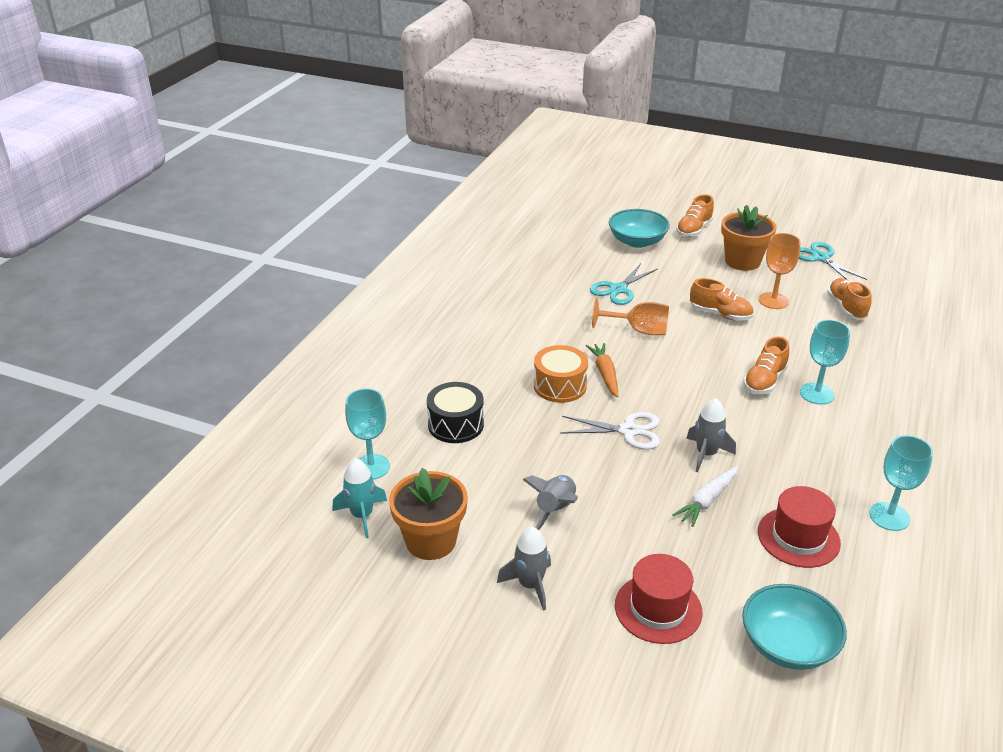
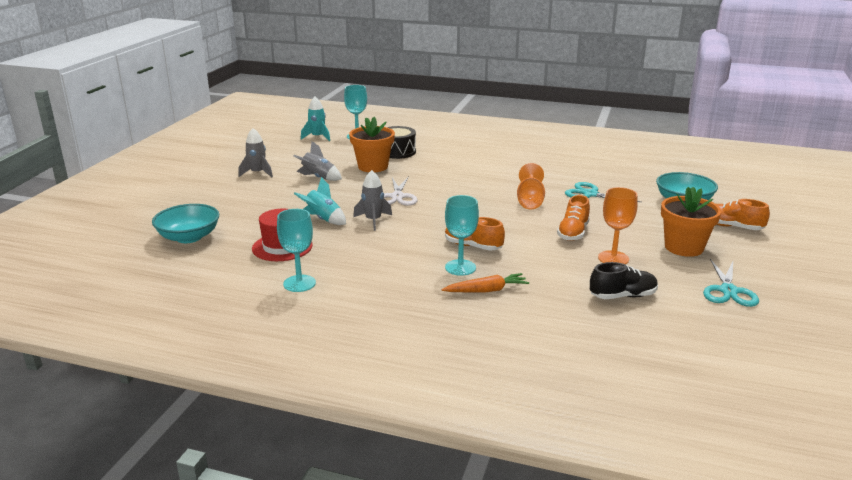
camera: 85 degrees right, 10 degrees down
orange flower pot [389,468,468,560] -> orange flower pot moved to [349,117,395,172]
orange drum [534,345,588,403] -> none
orange carrot [586,343,618,397] -> orange carrot moved to [442,273,529,292]
red hat [615,554,703,644] -> none
white carrot [672,466,738,527] -> turquoise rocket [294,177,346,225]
turquoise scissors [799,242,867,280] -> turquoise scissors turned 135 degrees clockwise [703,259,759,307]
orange shoe [827,278,872,320] -> black shoe [590,262,658,299]

